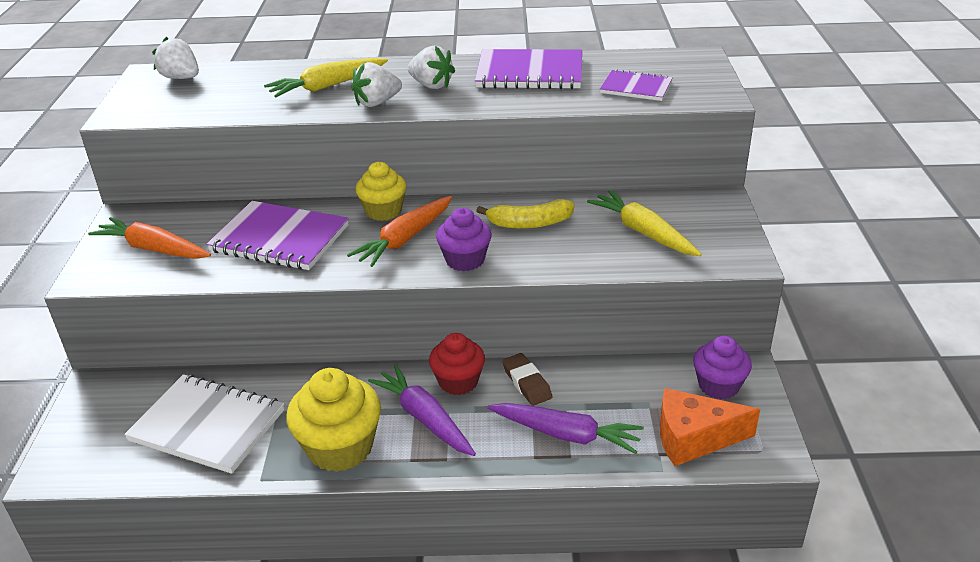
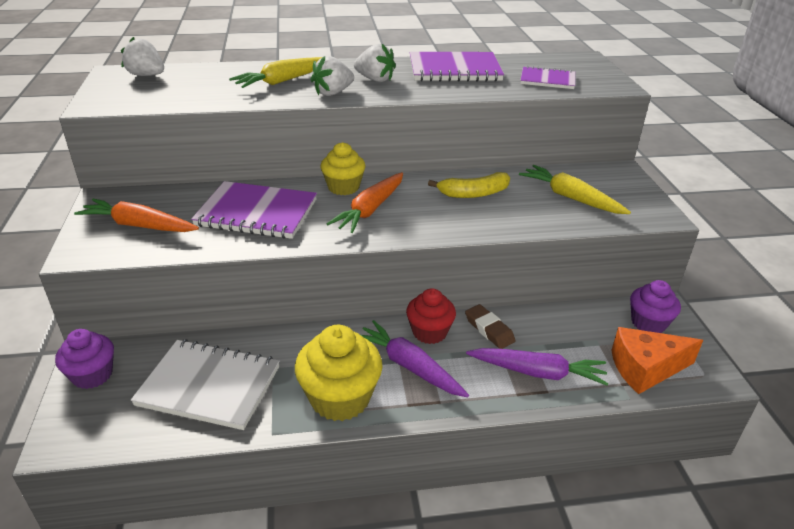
camera: 10 degrees left, 0 degrees up
purple cupcake [436,208,492,271] -> purple cupcake moved to [55,329,114,389]

